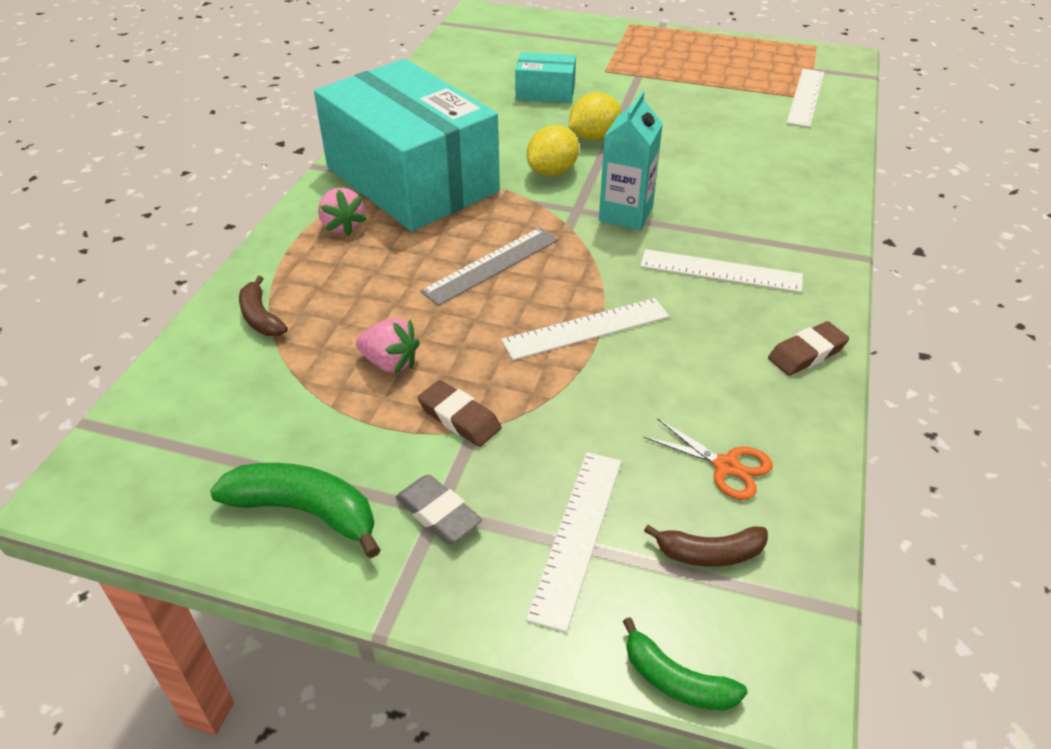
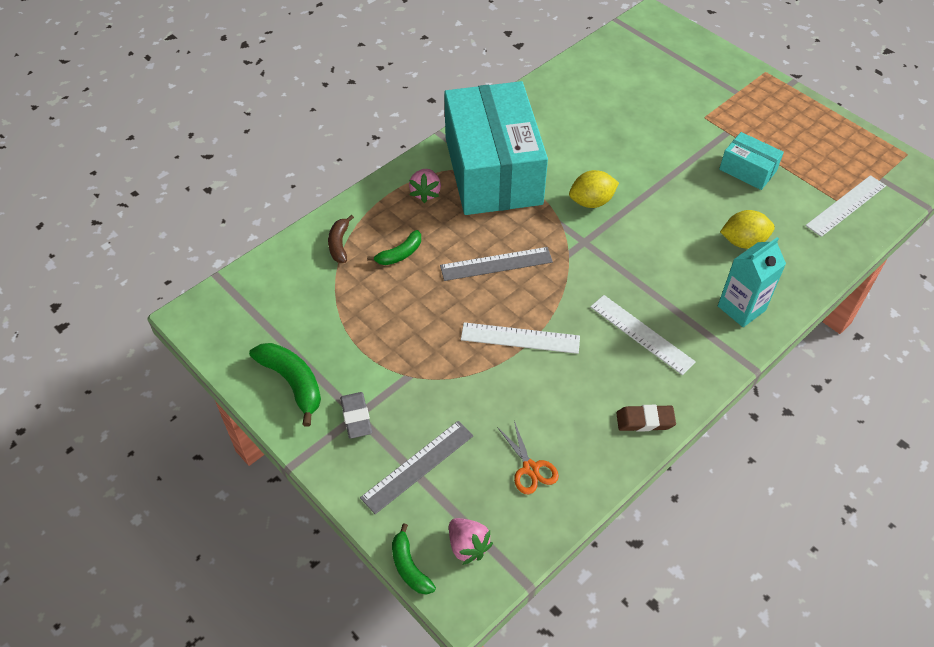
camera: 30 degrees right, 10 degrees up
pink strawberry [356,318,420,374] -> pink strawberry moved to [449,518,493,565]
brown eraser [418,380,502,447] -> none
turquoise box [515,52,576,103] -> turquoise box moved to [719,132,784,190]
white ruler [526,452,621,632] -> grey ruler [360,421,474,514]
yellow lemon [568,92,621,141] -> yellow lemon moved to [720,210,775,249]
turquoise carton [599,91,663,230] -> turquoise carton moved to [718,237,786,327]
brown banana [644,525,768,567] -> none
none -> green banana [367,230,421,265]

